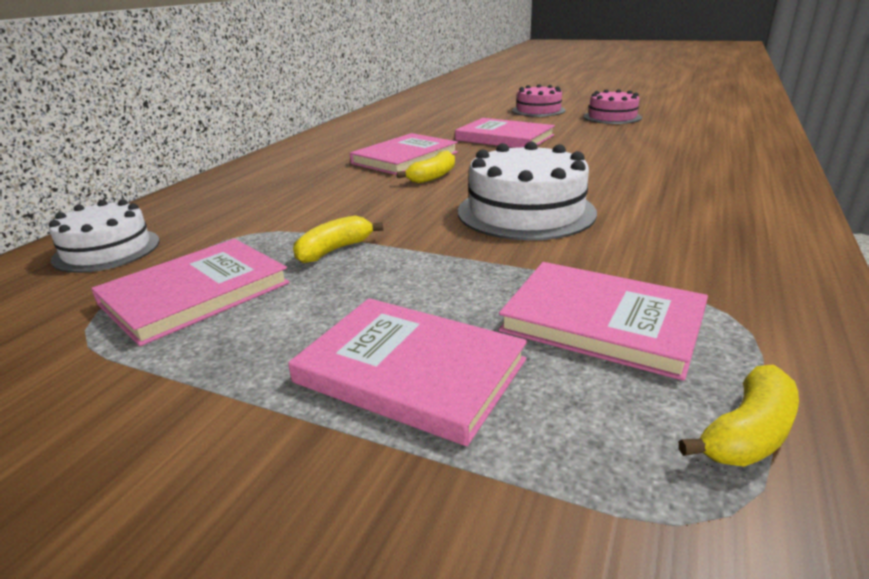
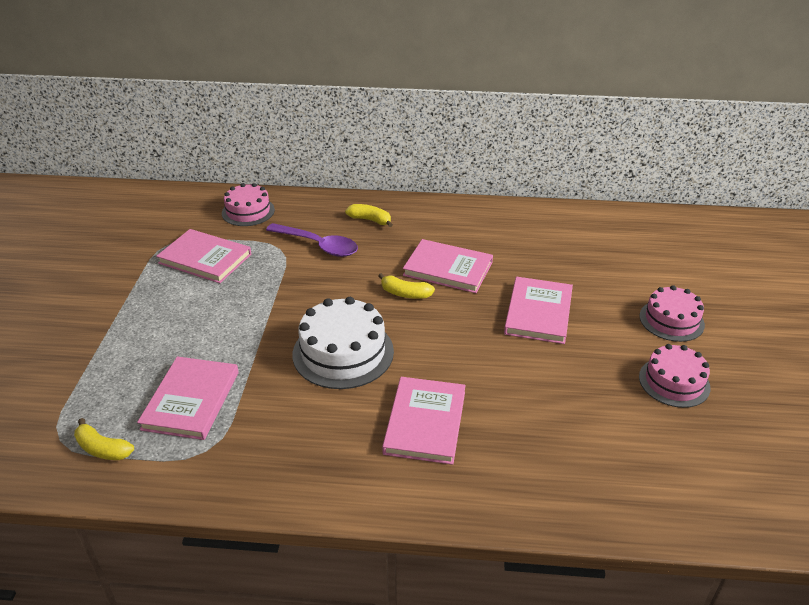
camera: 70 degrees right, 10 degrees up
white cake [49,199,159,273] -> pink cake [222,183,275,226]
pink book [288,298,527,446] -> pink book moved to [382,377,466,465]
yellow banana [293,215,383,263] -> yellow banana moved to [345,204,393,227]
none -> purple spoon [266,223,358,257]

